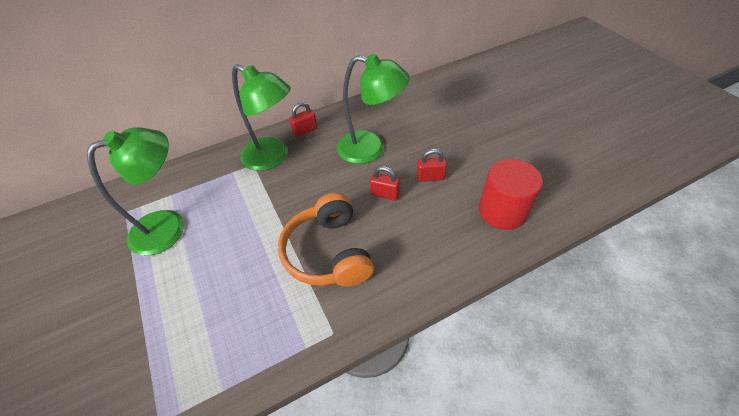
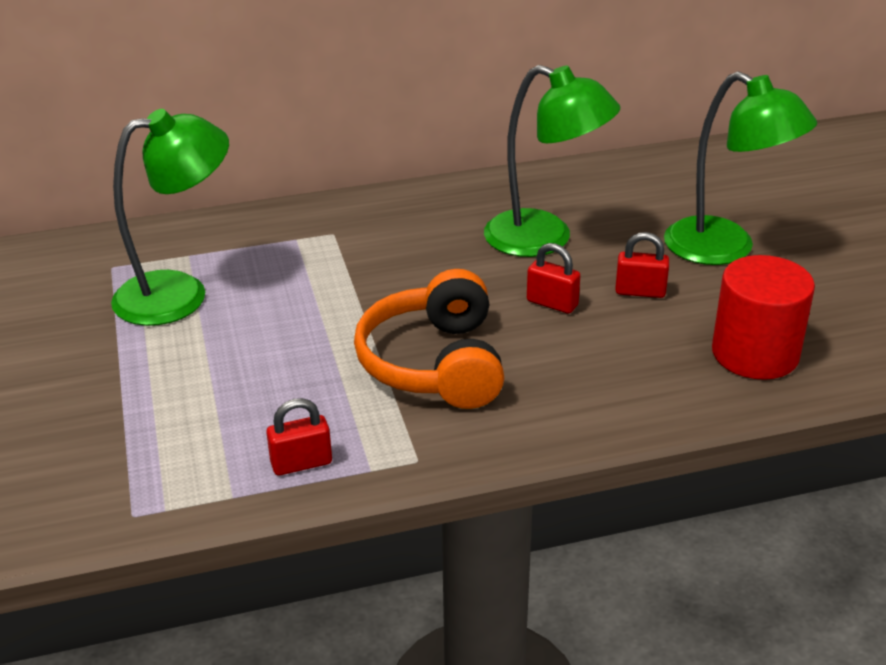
camera: 10 degrees right, 15 degrees down
green lamp [232,64,291,171] -> green lamp moved to [664,72,817,265]
red padlock [289,102,317,137] -> red padlock moved to [266,398,332,476]

